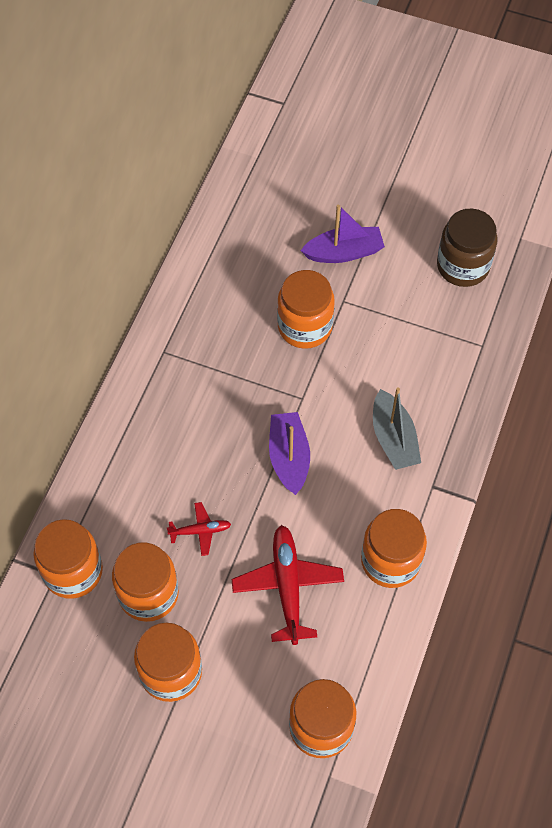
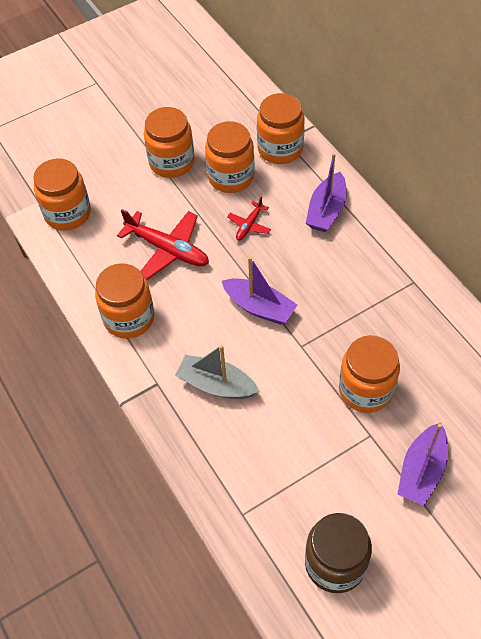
camera: 130 degrees right, 5 degrees down
none -> purple boat [306,153,347,232]

